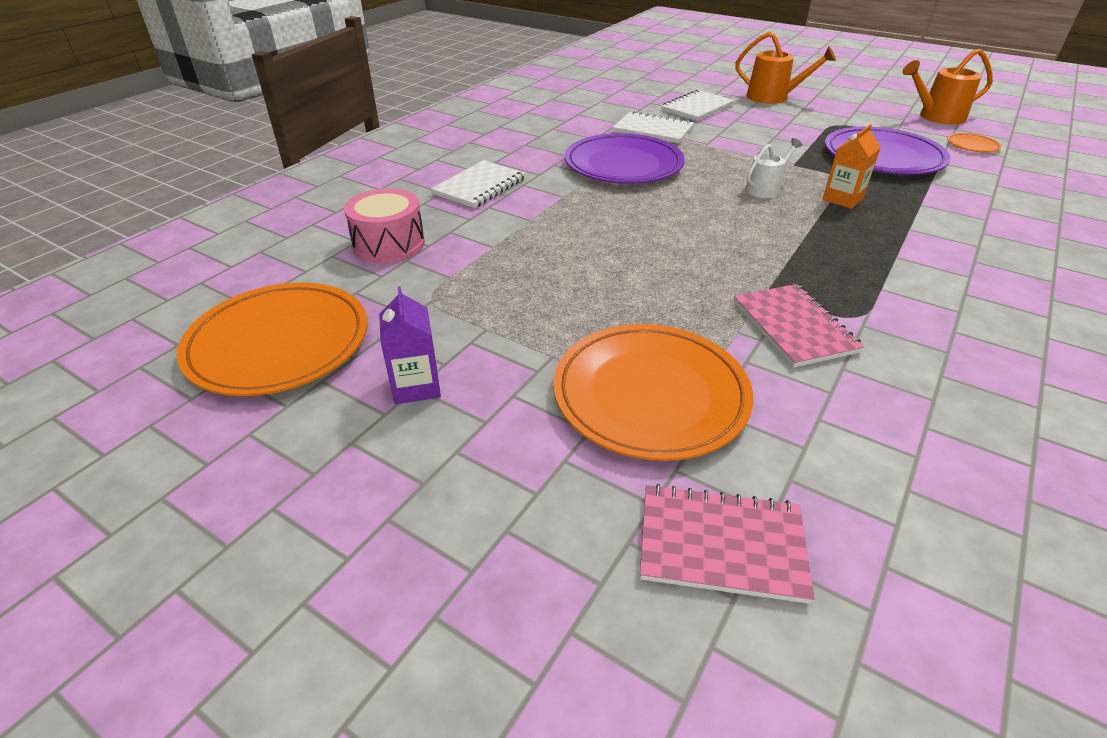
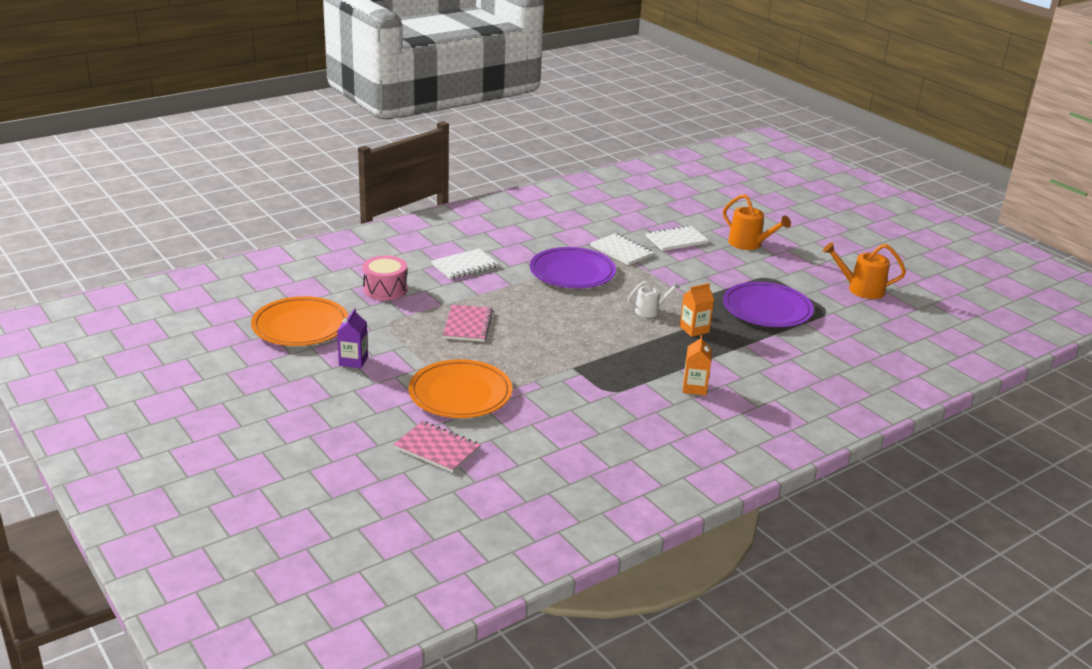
camera: 20 degrees right, 10 degrees down
pink notebook [734,284,864,368] -> pink notebook moved to [443,305,493,342]
orange plate [947,133,1002,153] -> none
none -> orange carton [683,335,712,396]

